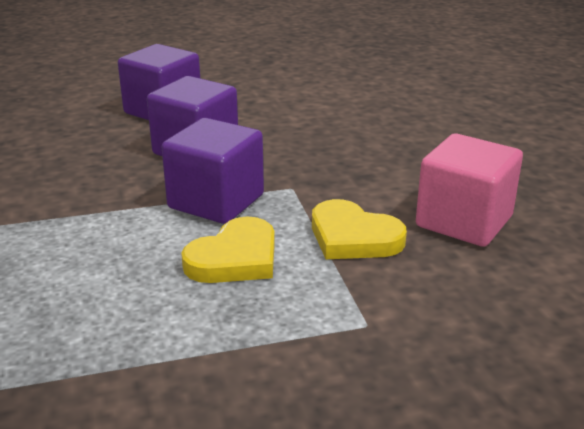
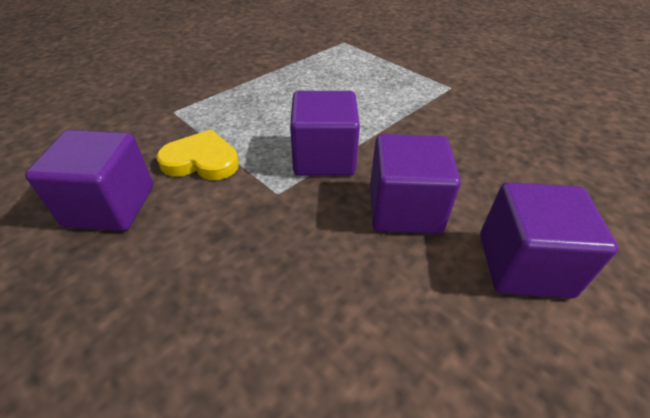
camera: 150 degrees right, 15 degrees up
yellow heart [181,216,275,283] -> none
pink cube [416,134,523,247] -> purple cube [25,130,153,231]

